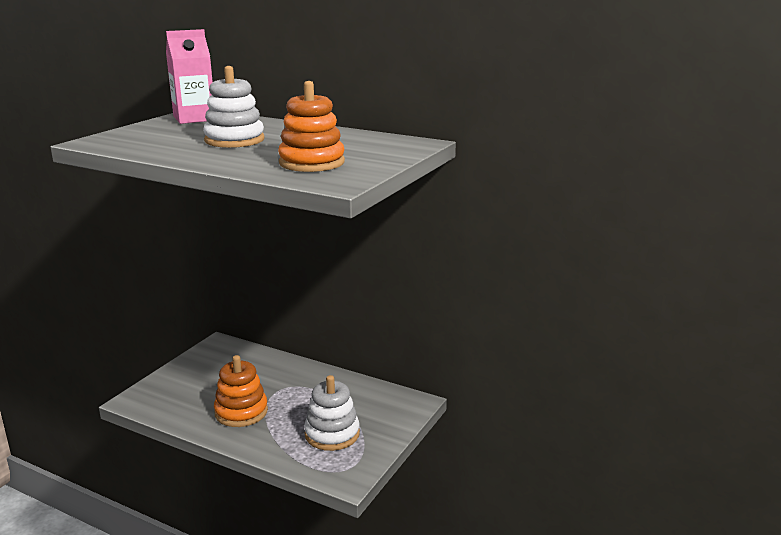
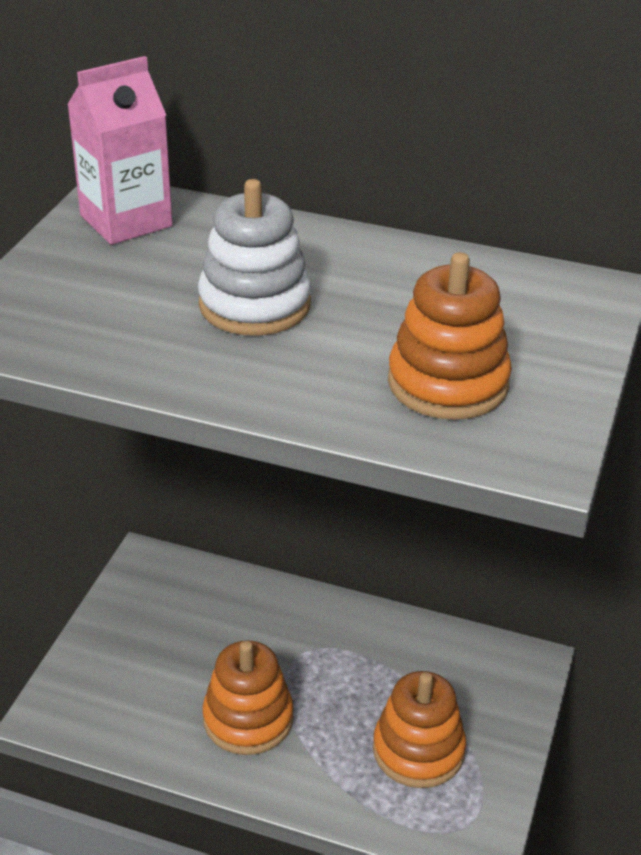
camera: 10 degrees left, 15 degrees up
white stacking toy [304,375,360,451] -> orange stacking toy [373,671,466,788]

